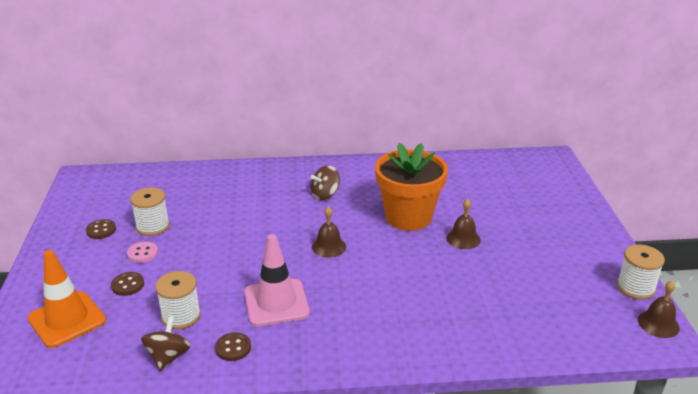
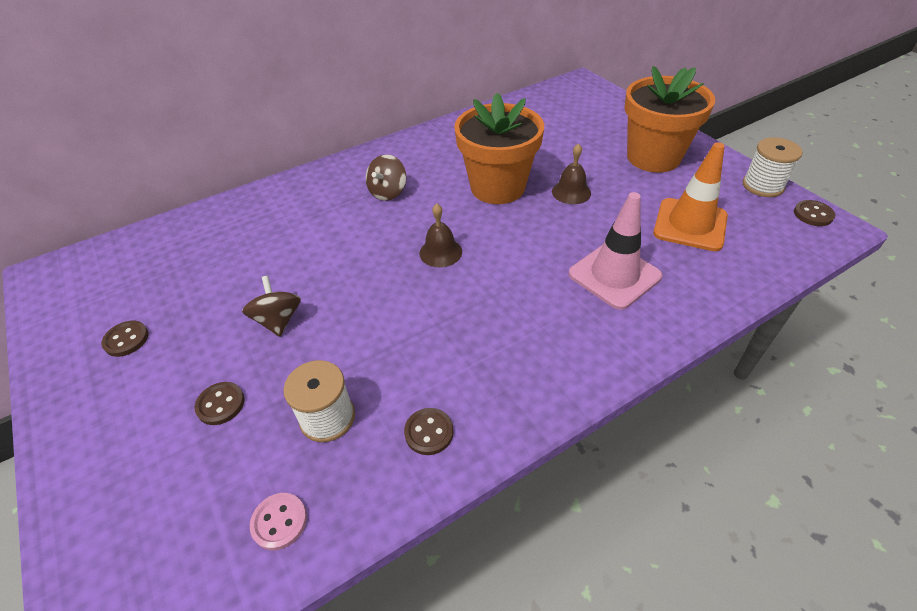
camera: 25 degrees left, 15 degrees up
orange traffic cone [28,250,106,348] -> orange traffic cone moved to [653,142,728,251]
pink button [127,242,158,263] -> pink button moved to [250,493,307,550]
white spool [130,188,170,236] -> none
brown spinning top [141,316,191,371] -> brown spinning top moved to [242,276,301,337]
pink traffic cone [244,234,310,326] -> pink traffic cone moved to [568,192,662,310]
brown bell [638,281,680,338] -> brown button [794,200,835,226]
none -> orange flower pot [625,66,715,173]

